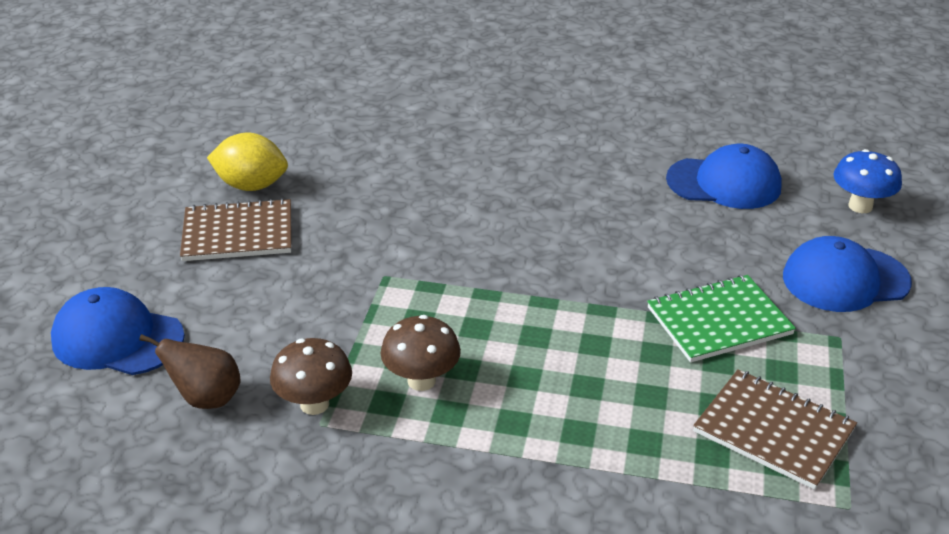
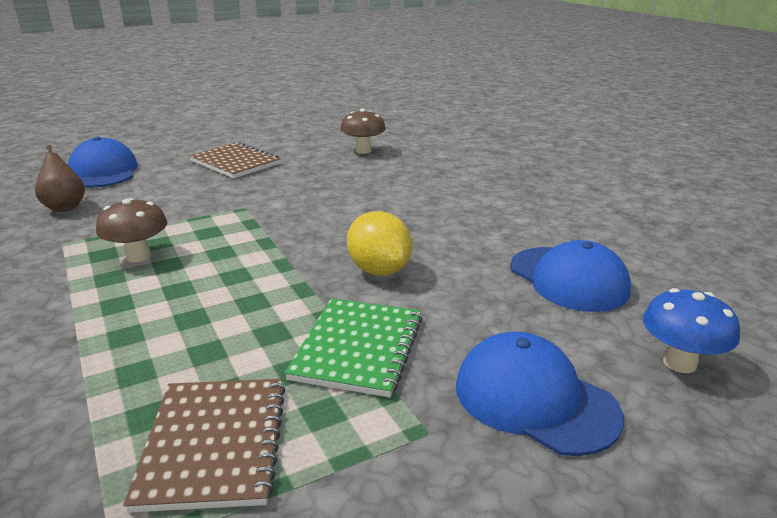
camera: 50 degrees right, 10 degrees down
yellow lemon [207,133,288,191] -> yellow lemon moved to [347,211,412,276]
brown mushroom [270,338,352,415] -> brown mushroom moved to [340,109,386,154]
green notebook [647,275,796,363] -> green notebook turned 75 degrees clockwise [285,298,422,397]

